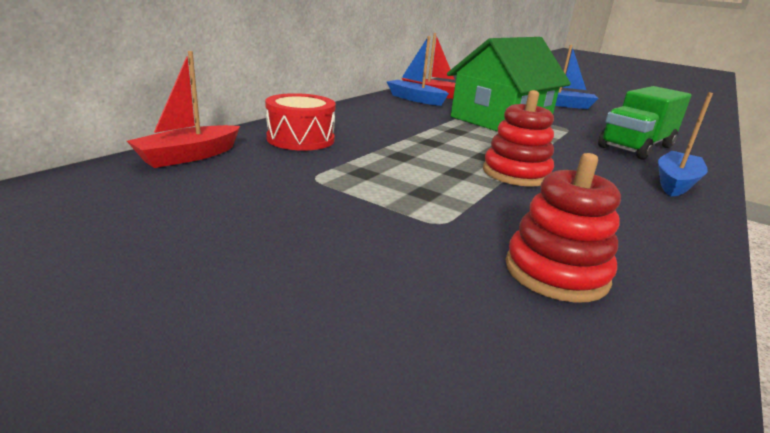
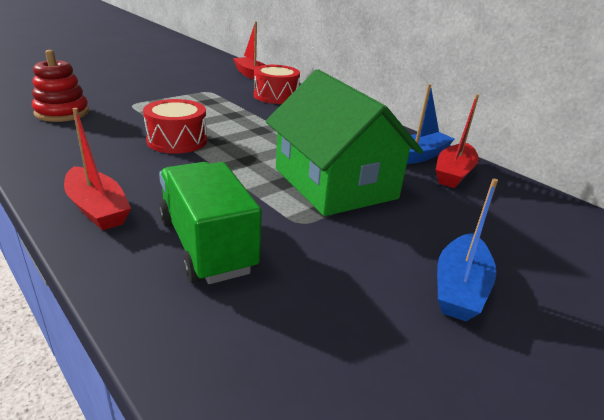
camera: 105 degrees right, 5 degrees up
red stacking toy [483,90,554,187] -> red drum [143,99,207,154]
blue boat [658,92,713,196] -> red boat [64,108,131,230]

